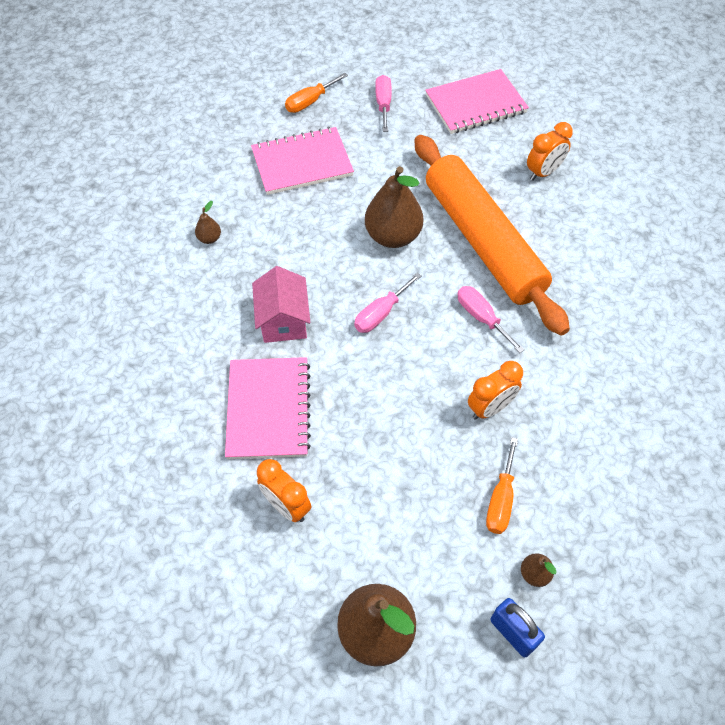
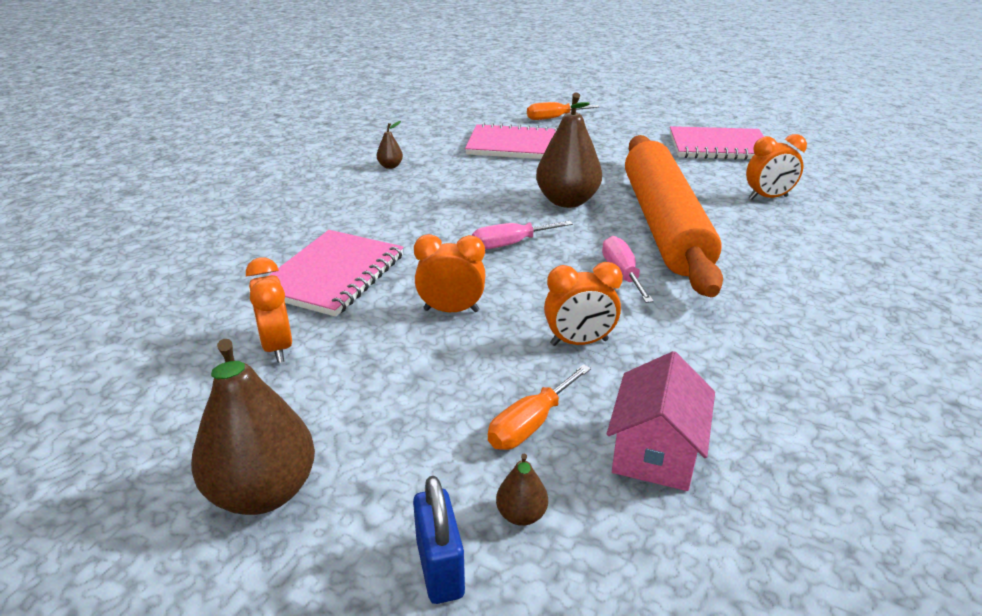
camera: 25 degrees right, 25 degrees down
pink house [252,266,310,343] -> pink house moved to [607,351,715,491]
pink screwdriver [375,75,392,132] -> none
none -> orange clock [414,234,486,312]

